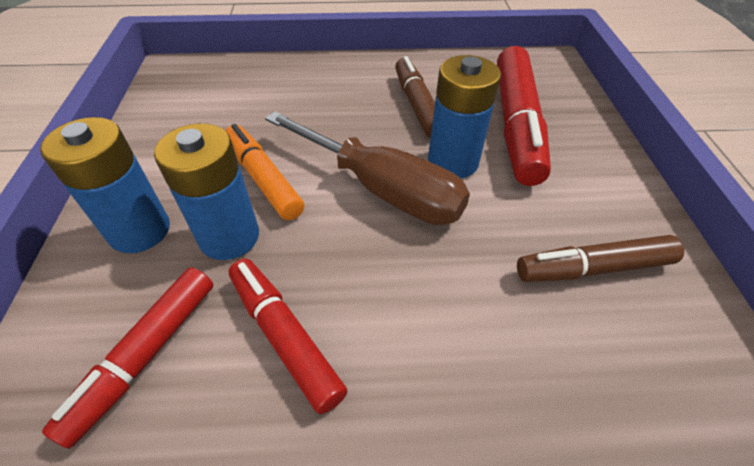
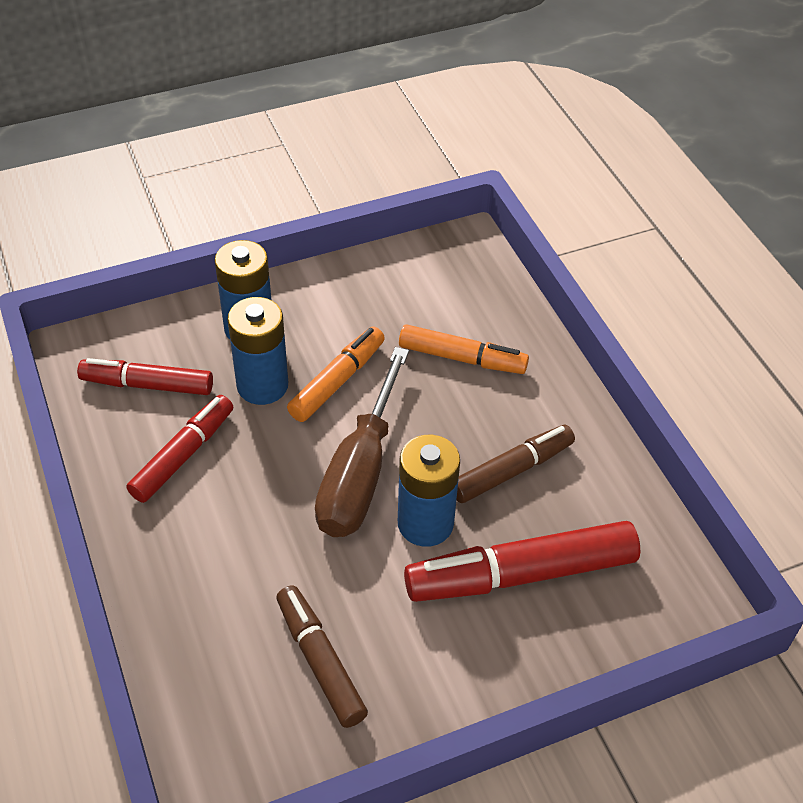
camera: 70 degrees right, 0 degrees up
none -> orange marker [399,324,529,374]

